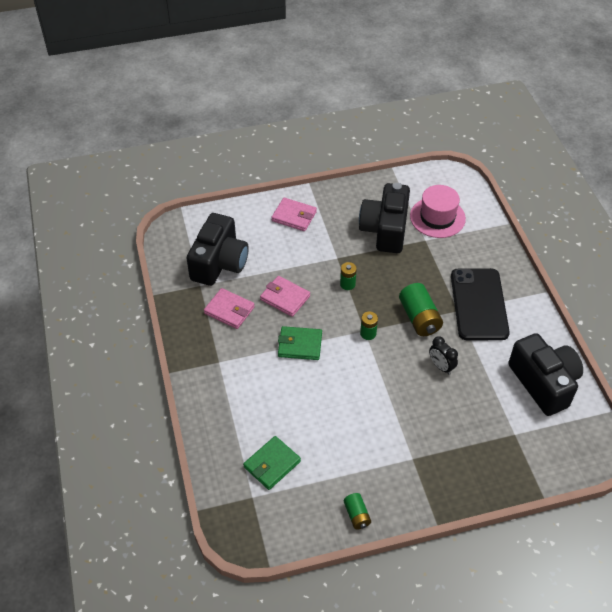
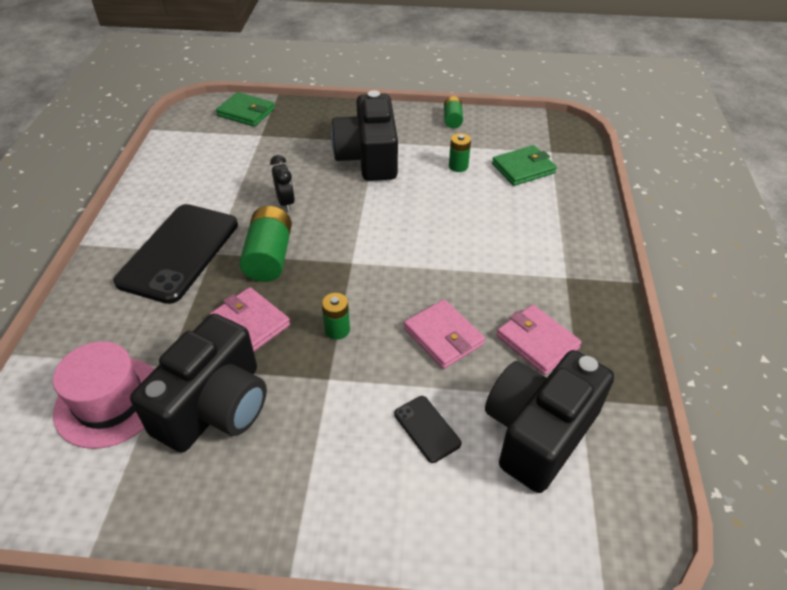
camera: 160 degrees left, 5 degrees down
pink wallet [271,198,317,231] -> pink wallet moved to [209,287,290,351]
green wallet [278,326,322,360] -> green wallet moved to [216,92,275,127]
green battery [360,312,378,340] -> green battery moved to [449,133,471,172]
black camera [509,333,583,416] -> black camera moved to [331,90,398,181]
none -> black phone [394,396,462,463]

